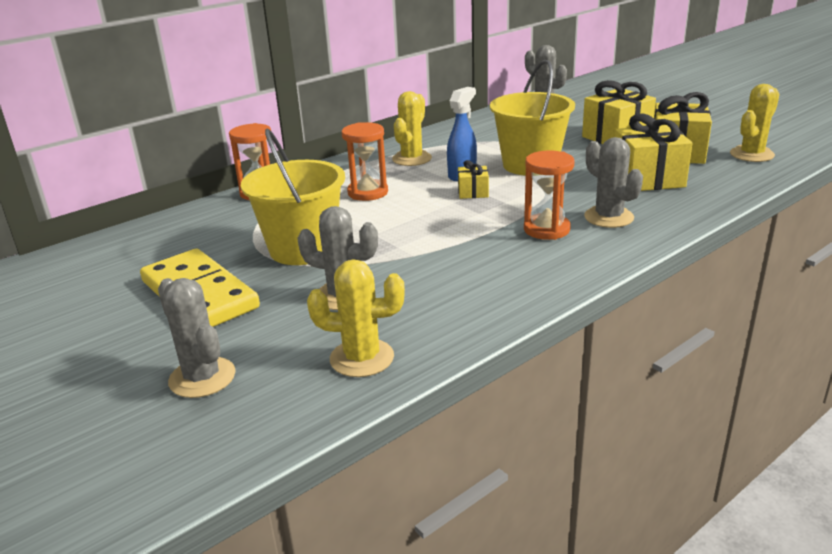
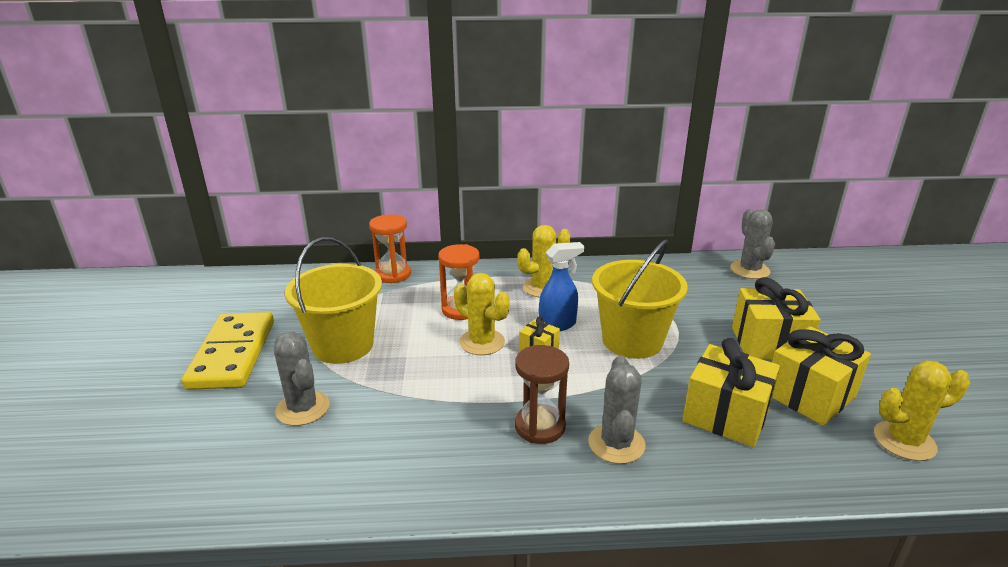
camera: 35 degrees right, 0 degrees up
grey cactus [158,278,236,398] -> none
yellow cactus [307,259,405,377] -> yellow cactus moved to [454,273,510,355]
orange hourglass [524,151,574,240] -> brown hourglass [515,345,569,444]

